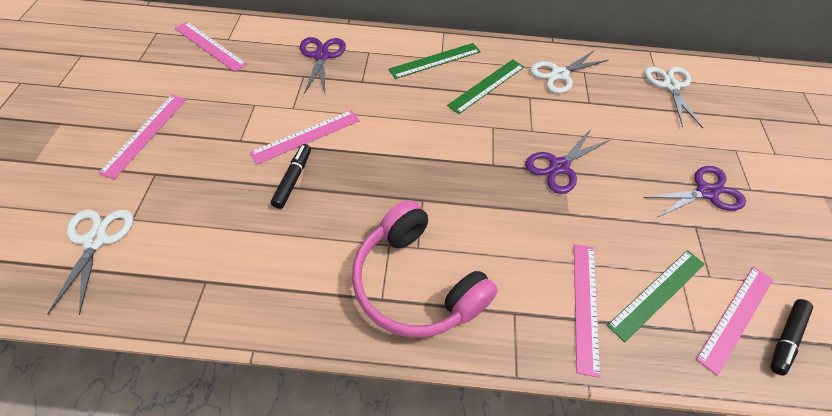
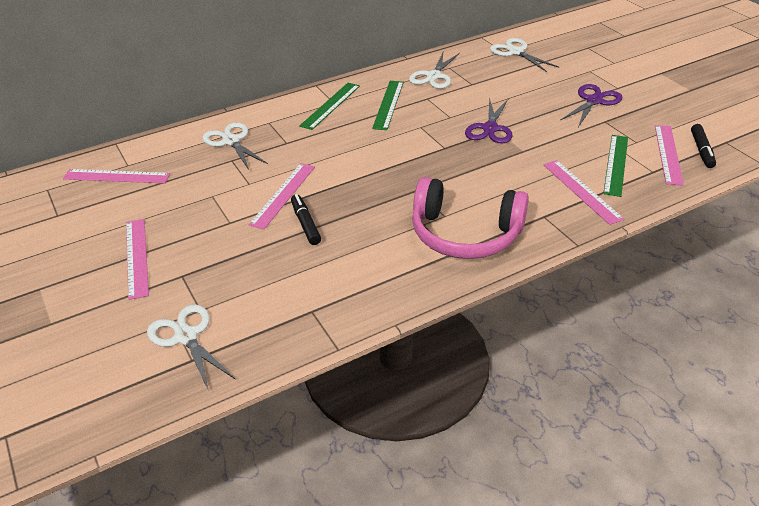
camera: 30 degrees left, 15 degrees down
purple scissors [300,37,346,94] -> white scissors [202,122,268,170]

